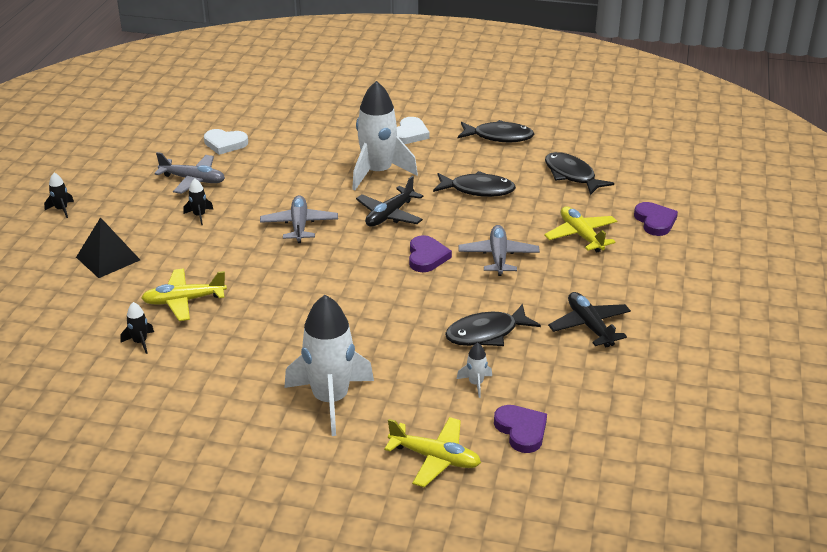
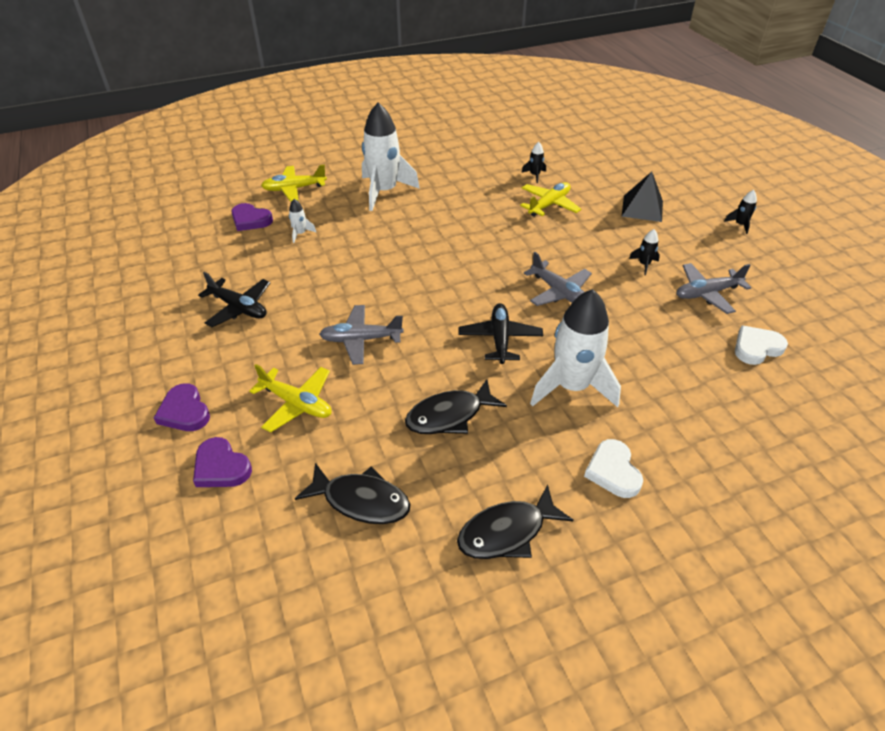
camera: 145 degrees right, 10 degrees up
purple heart [409,235,452,272] -> purple heart moved to [154,383,210,431]
black fish [445,304,541,346] -> none
grey plane [459,225,540,276] -> grey plane turned 120 degrees clockwise [319,305,404,365]

